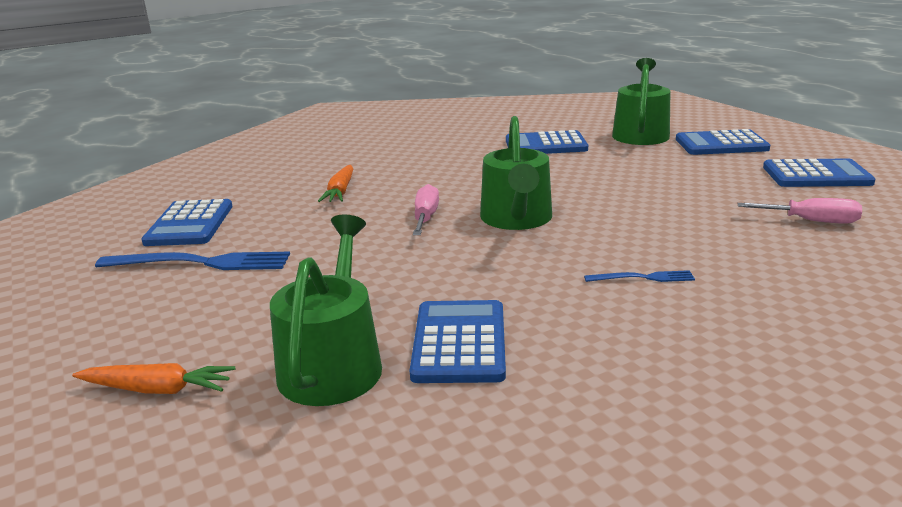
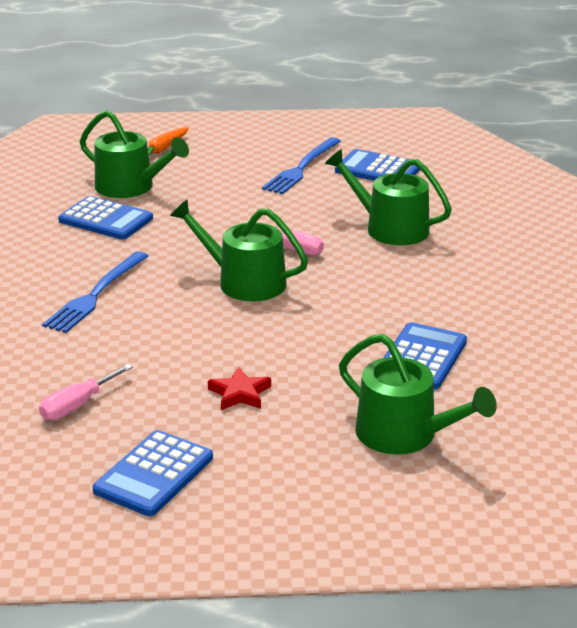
camera: 115 degrees right, 5 degrees up
orange carrot [318,165,353,202] -> green watering can [325,149,452,245]
blue fork [584,270,695,282] -> blue fork [42,251,148,333], size x1.95
blue calculator [676,129,770,155] -> none
none -> red star [208,367,271,410]

